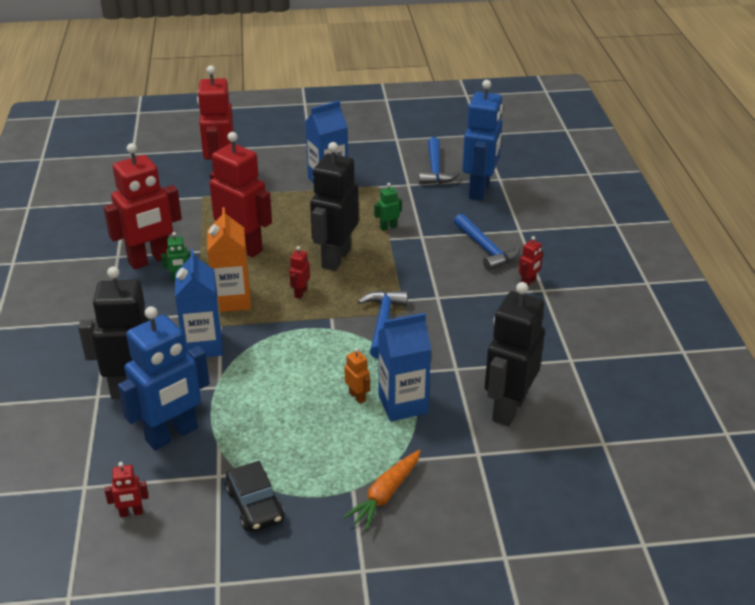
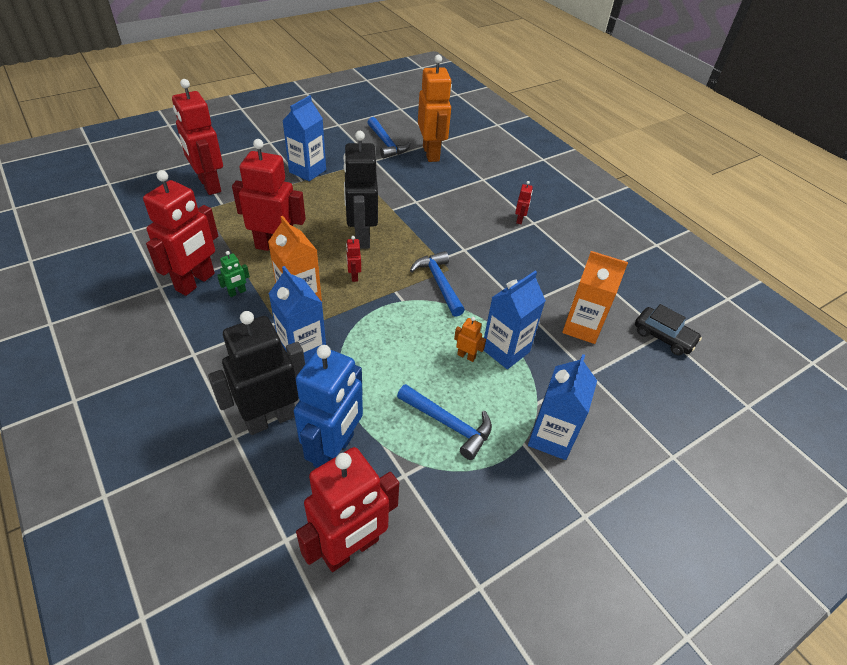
camera: 30 degrees left, 10 degrees up
red robot [105,462,149,517] -> red robot [296,447,399,572], size x2.42
black car [225,461,285,532] -> black car moved to [635,304,702,355]
orange carrot [343,450,421,530] -> blue carton [528,354,597,460]
green robot [374,183,402,231] -> none
blue hammer [454,214,520,271] -> blue hammer moved to [397,384,492,460]
blue robot [462,80,503,200] -> orange robot [418,55,452,162]
black robot [485,282,545,426] -> orange carton [562,251,628,344]

